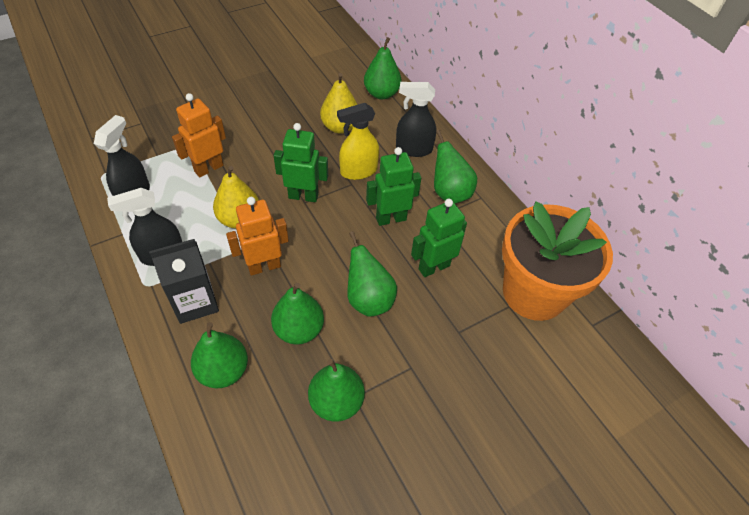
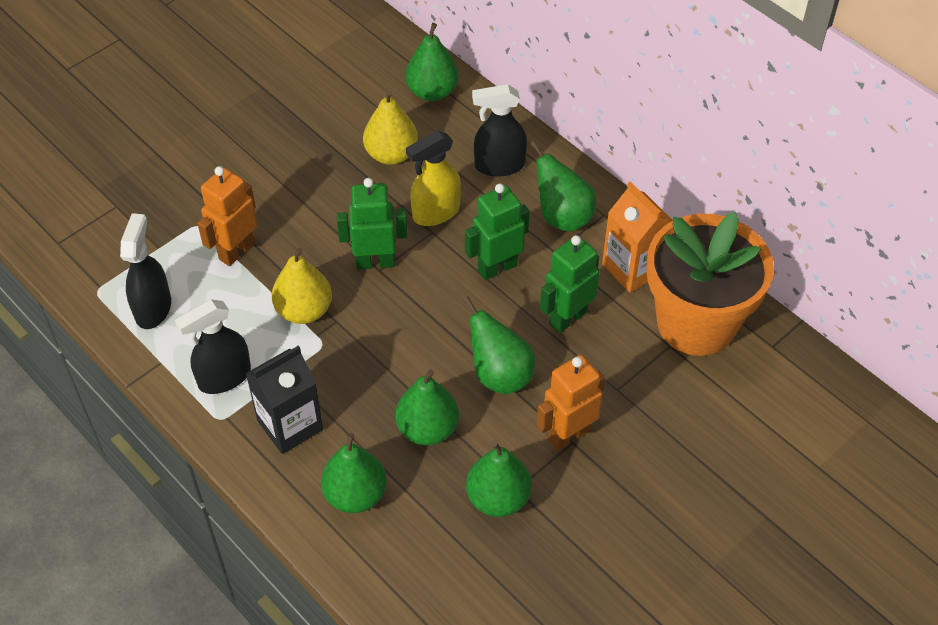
camera: 10 degrees left, 0 degrees up
orange robot [226,197,289,276] -> orange robot moved to [537,355,605,451]
none -> orange carton [602,181,673,293]

